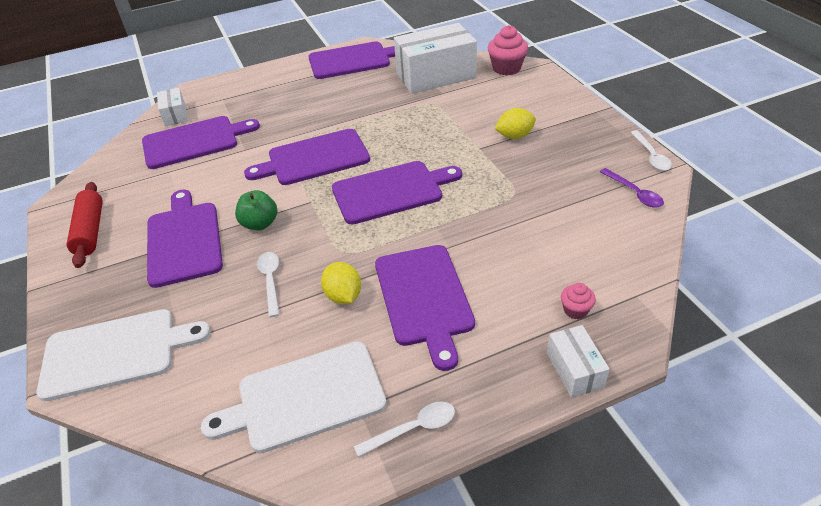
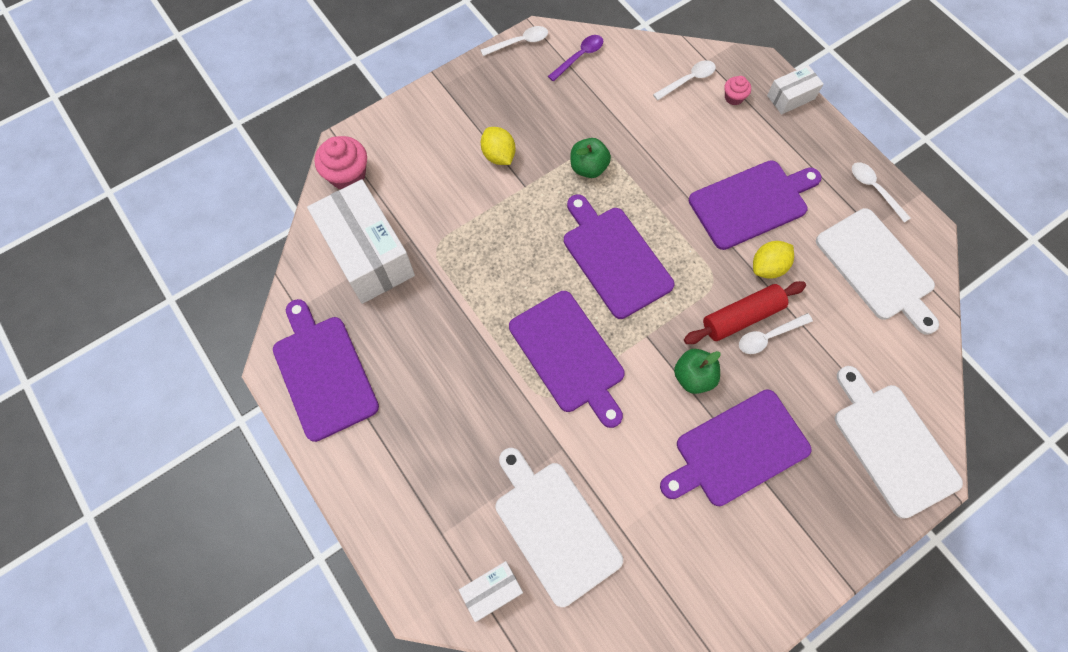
camera: 105 degrees left, 25 degrees up
red rolling pin [67,182,103,268] -> red rolling pin moved to [684,281,806,344]
purple cutting board [142,116,260,169] -> white cutting board [496,448,623,607]
none -> green apple [571,138,611,178]
none -> white spoon [653,60,716,101]

